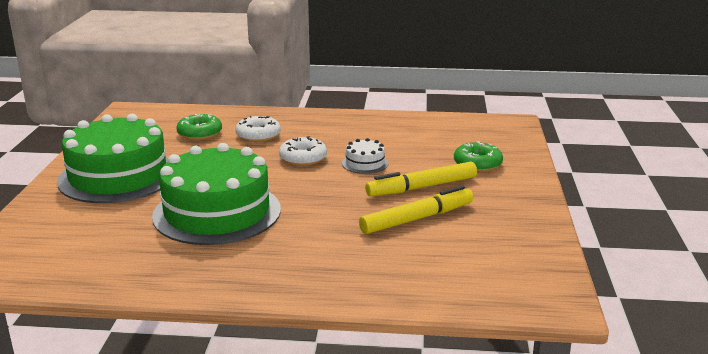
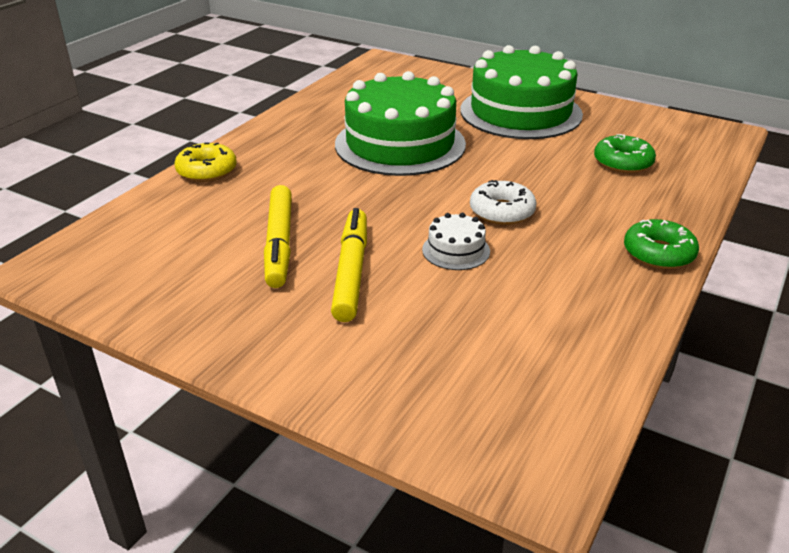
camera: 115 degrees right, 10 degrees up
white donut [235,116,281,142] -> none
green donut [454,141,503,172] -> green donut moved to [624,219,699,269]
none -> yellow donut [174,142,237,182]

